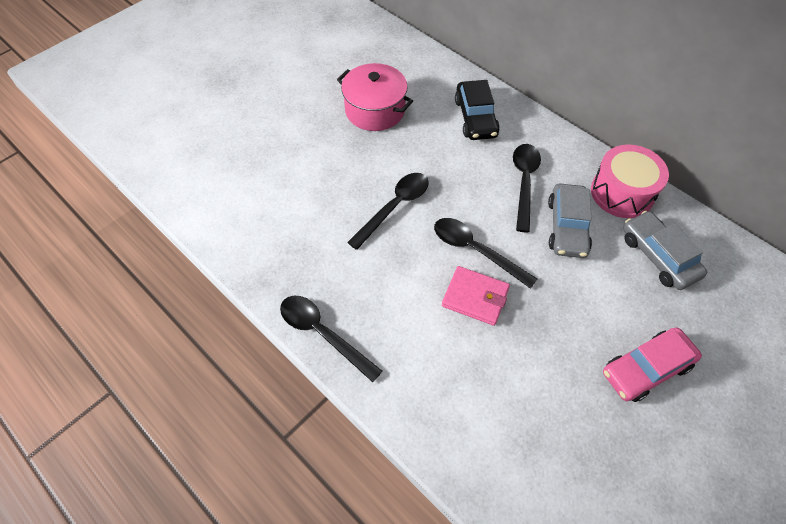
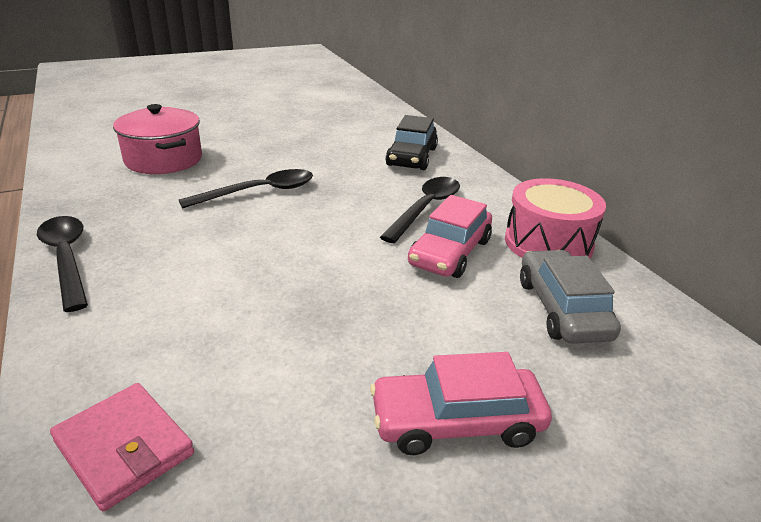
camera: 20 degrees right, 25 degrees down
pink pot [337,63,413,131] -> pink pot moved to [113,104,202,174]
black spoon [434,218,537,289] -> none
pink wallet [442,266,510,326] -> pink wallet moved to [50,383,194,512]
grey car [548,184,592,258] -> pink car [408,195,492,278]

